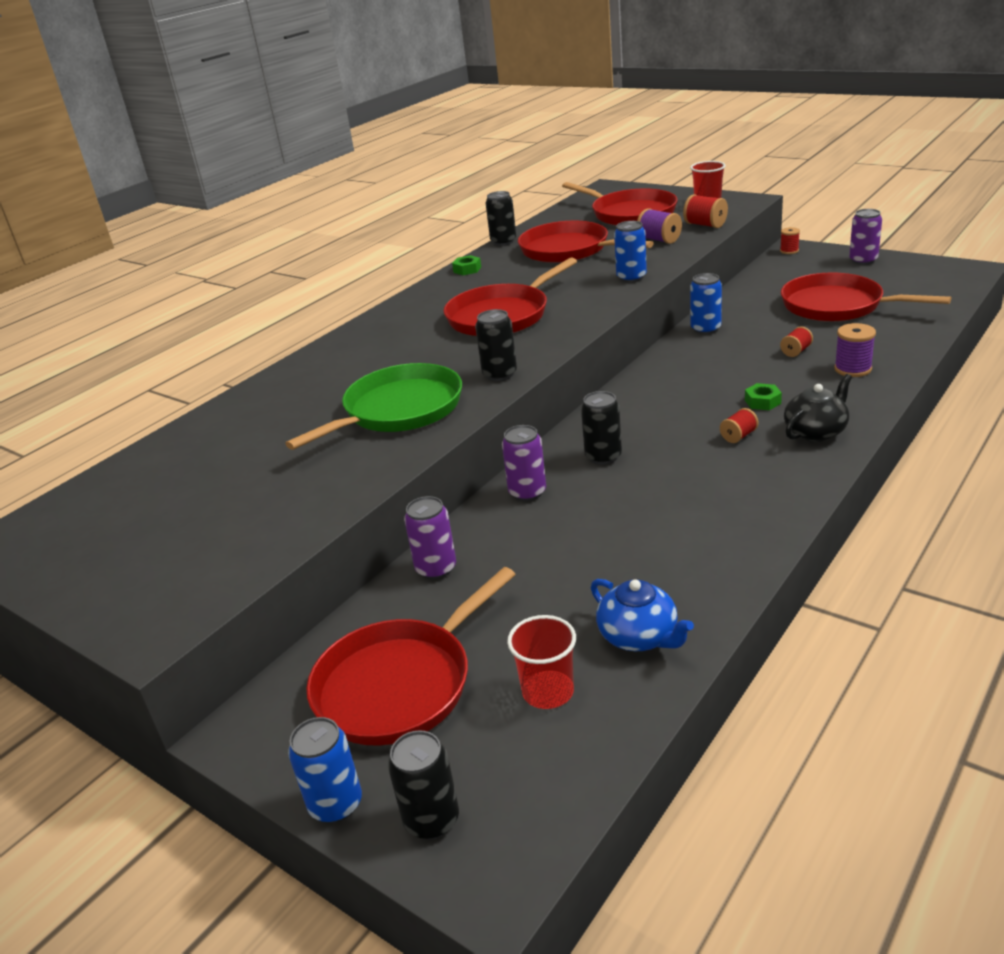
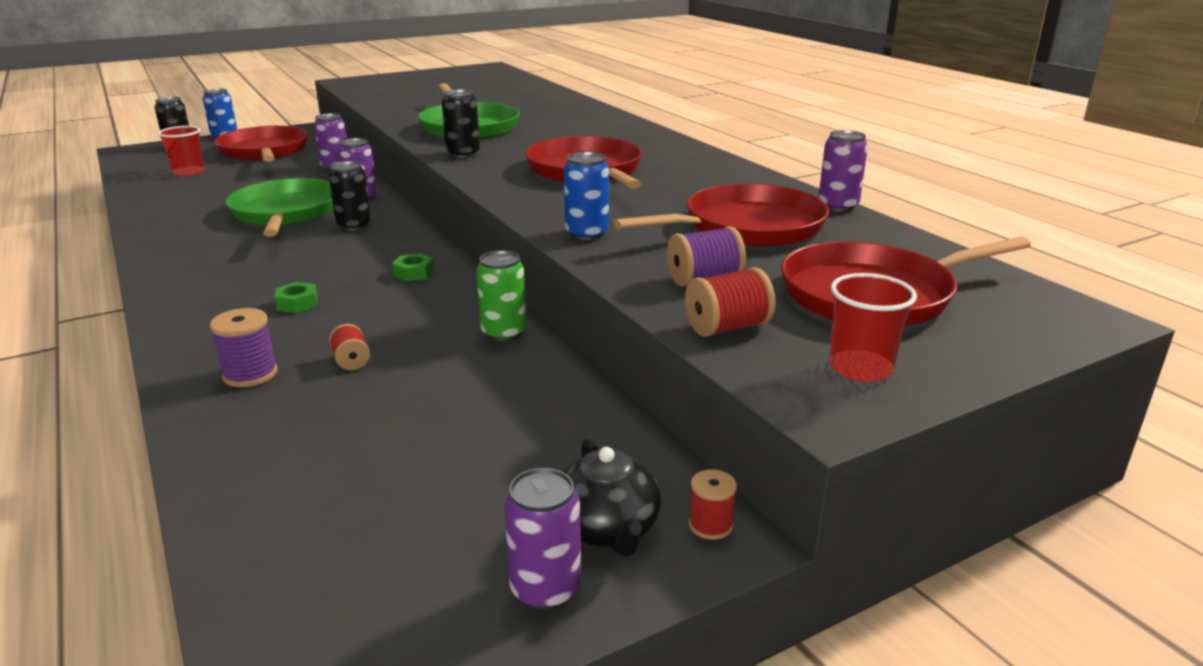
camera: 110 degrees right, 5 degrees down
green nut [452,255,481,275] -> green nut moved to [392,253,434,282]
black can [486,191,516,246] -> purple can [818,130,868,212]
blue teapot [591,579,694,651] -> none
blue can [690,273,722,334] -> green can [476,250,526,342]
red spool [720,408,758,443] -> none
red pan [781,273,951,322] -> none
black teapot [784,374,852,442] -> black teapot moved to [563,438,661,556]
none -> green pan [226,178,334,237]

